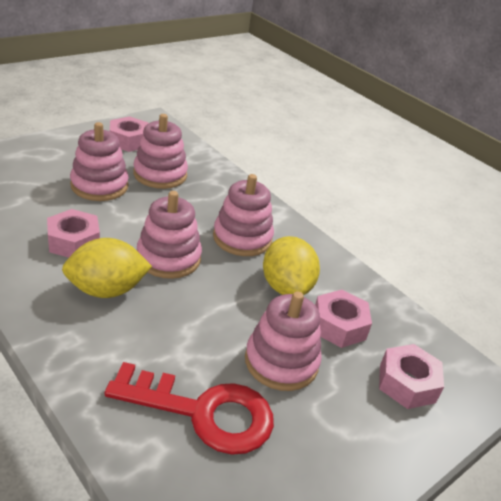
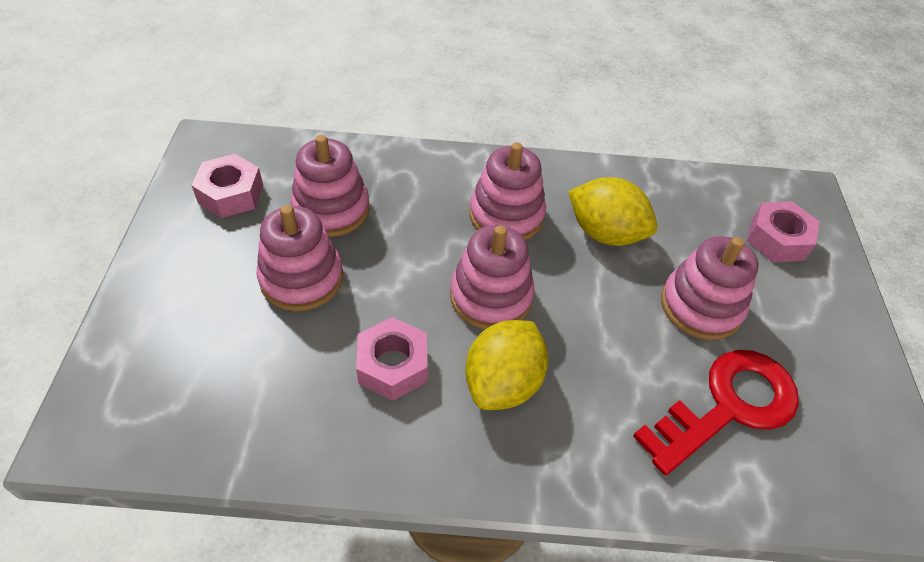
camera: 45 degrees left, 15 degrees up
pink nut [315,290,372,348] -> none

